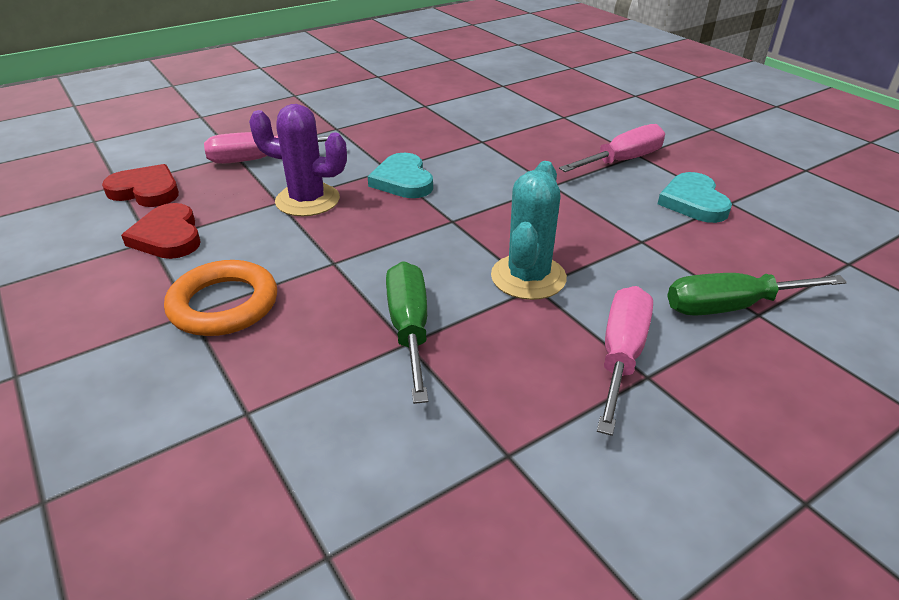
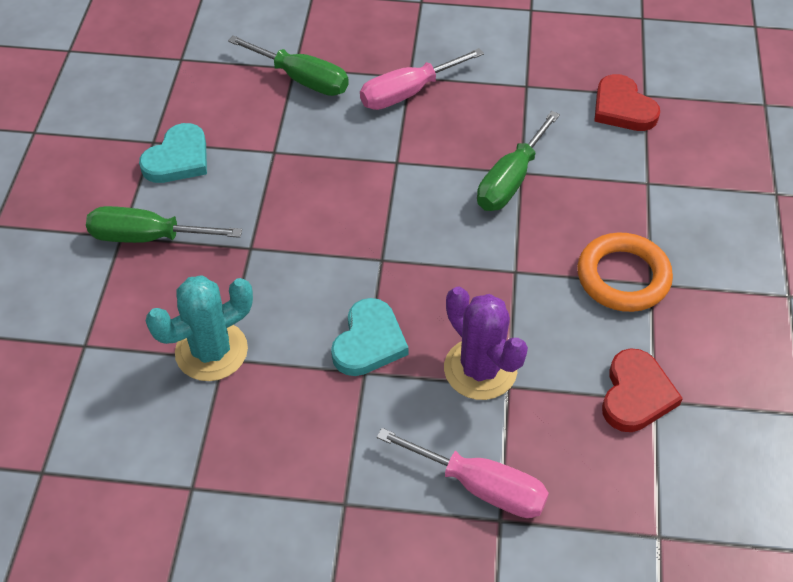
camera: 140 degrees left, 15 degrees up
red heart [102,164,179,207] -> red heart moved to [594,74,660,131]
turquoise cactus [491,161,567,300] -> turquoise cactus moved to [146,275,253,381]
pink screwdriver [559,124,665,172] -> green screwdriver [86,206,242,243]

